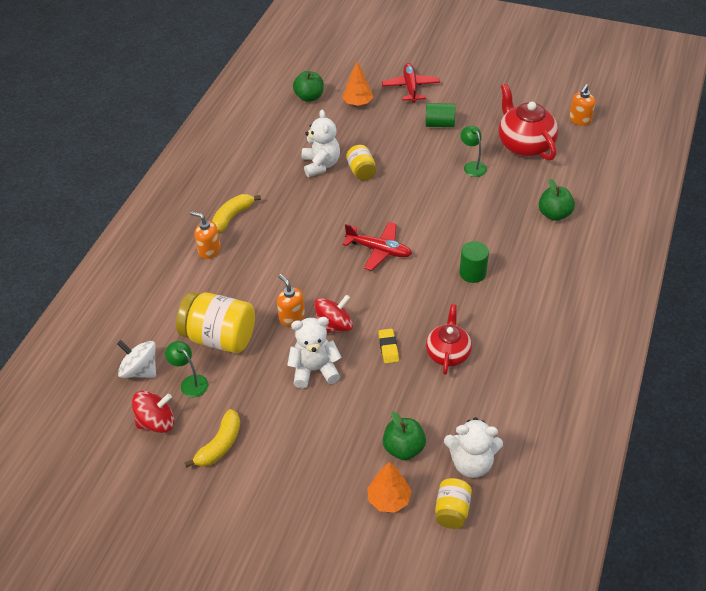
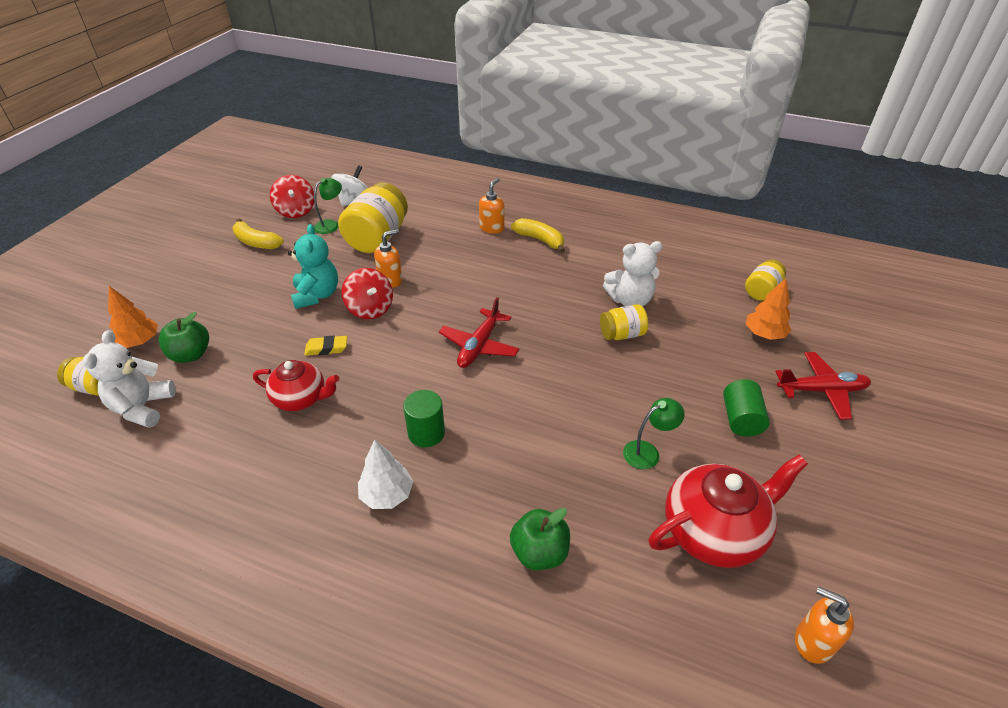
camera: 90 degrees right, 5 degrees down
white teddy bear [287,317,342,388] -> turquoise teddy bear [288,224,338,309]
green apple [293,71,324,102] -> yellow jar [745,260,786,301]
none -> white tree [358,440,413,509]

